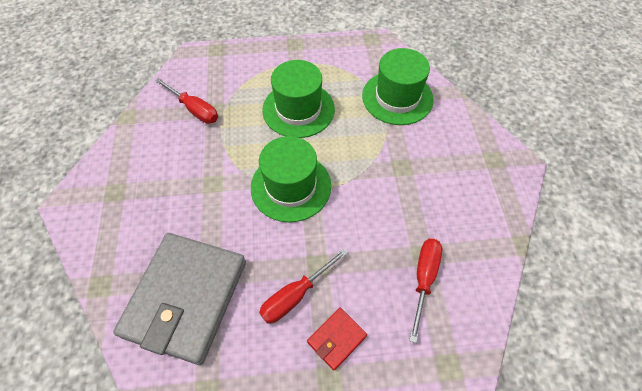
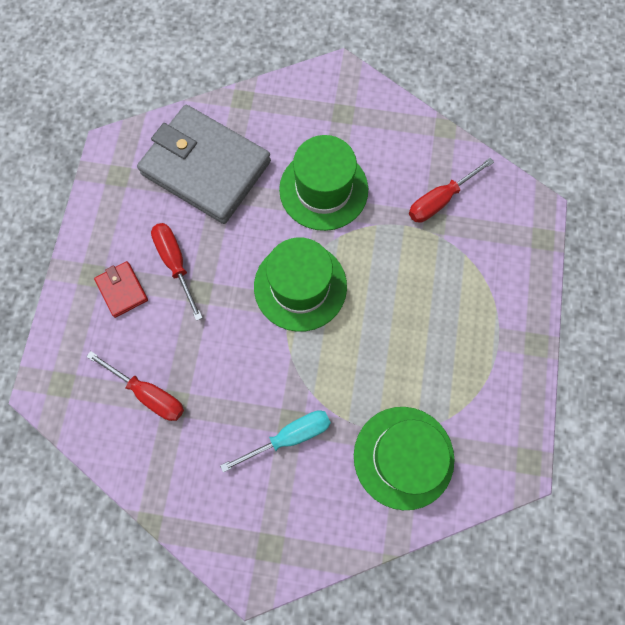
camera: 105 degrees right, 15 degrees up
green hat [262,60,335,138] -> green hat moved to [279,135,368,231]
none -> turquoise screwdriver [220,410,331,472]

